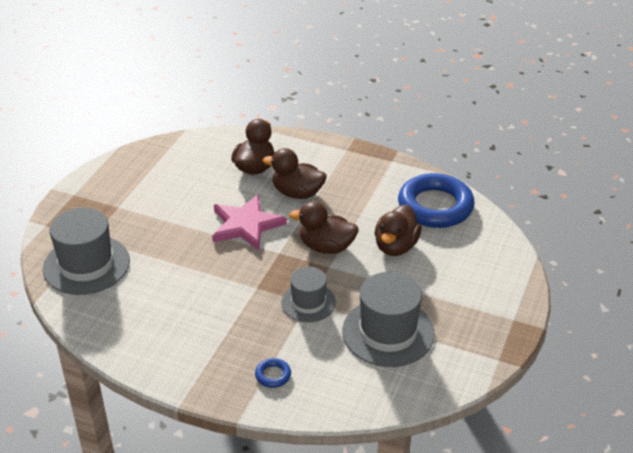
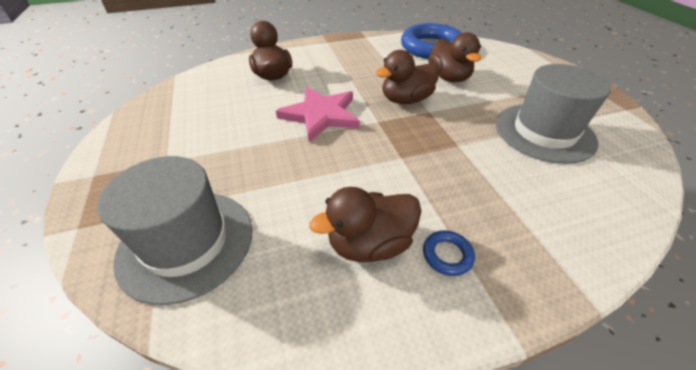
camera: 40 degrees left, 5 degrees up
blue ring [255,358,291,388] -> blue ring moved to [423,230,475,276]
brown duck [263,148,327,199] -> brown duck moved to [309,187,421,262]
grey hat [281,267,336,322] -> none

